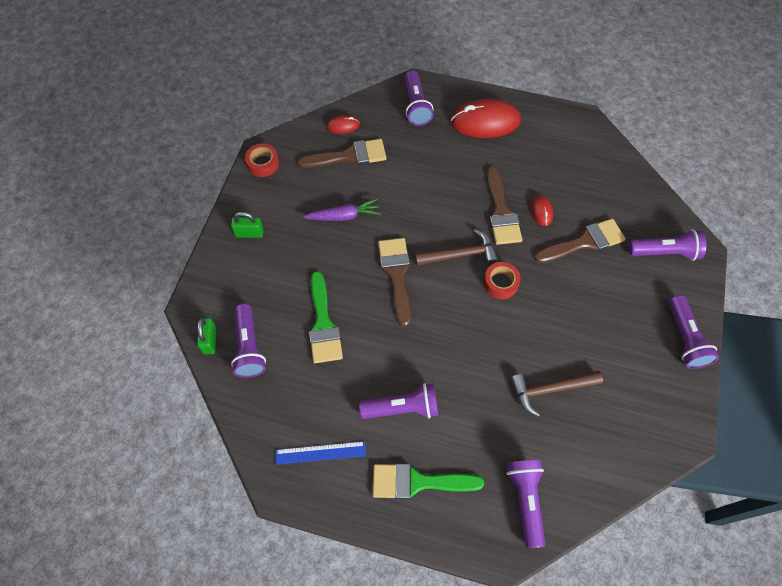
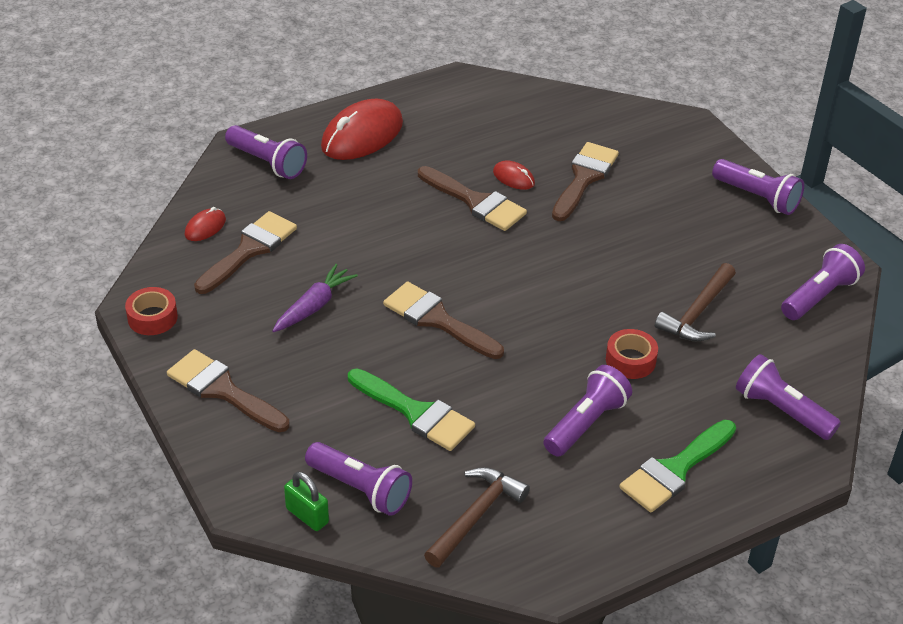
camera: 45 degrees left, 20 degrees down
green padlock [231,212,264,238] -> brown brush [167,349,289,432]
blue ruler [275,441,366,465] -> none
brown hammer [415,229,498,266] -> brown hammer moved to [424,467,530,568]
red tape [483,262,521,299] -> red tape moved to [606,329,658,379]
purple flashlight [629,229,706,261] -> purple flashlight moved to [781,244,865,320]

